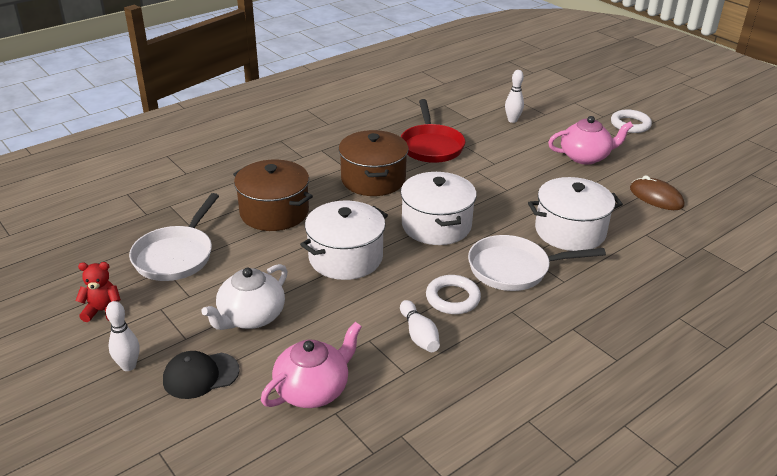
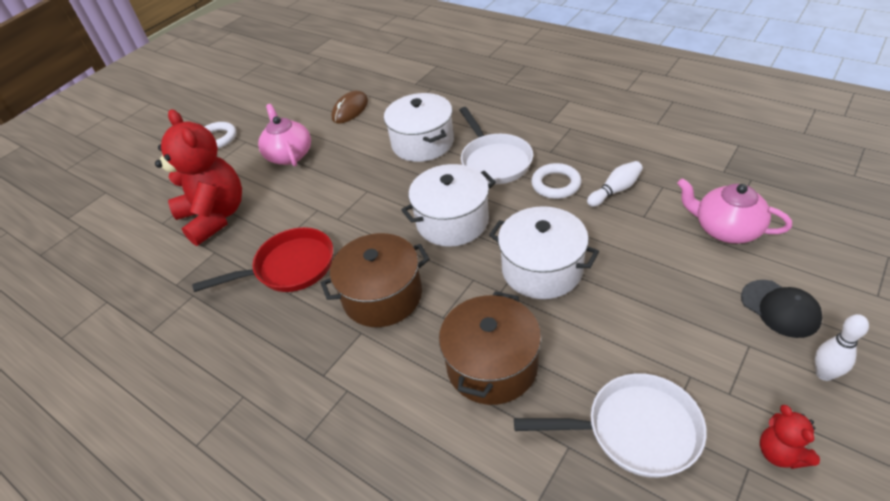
camera: 100 degrees left, 10 degrees up
white teapot [201,264,288,330] -> none
white bowling pin [505,70,524,123] -> red teddy bear [155,109,242,246]

